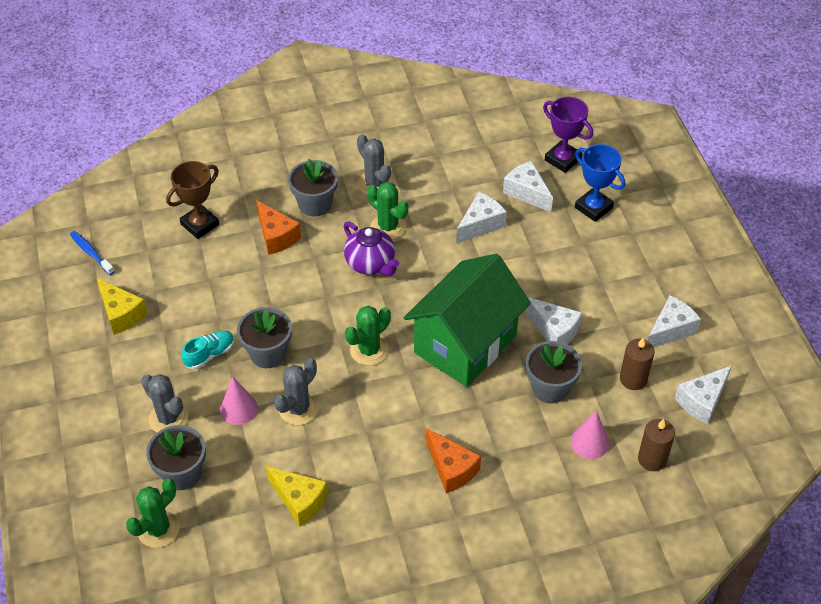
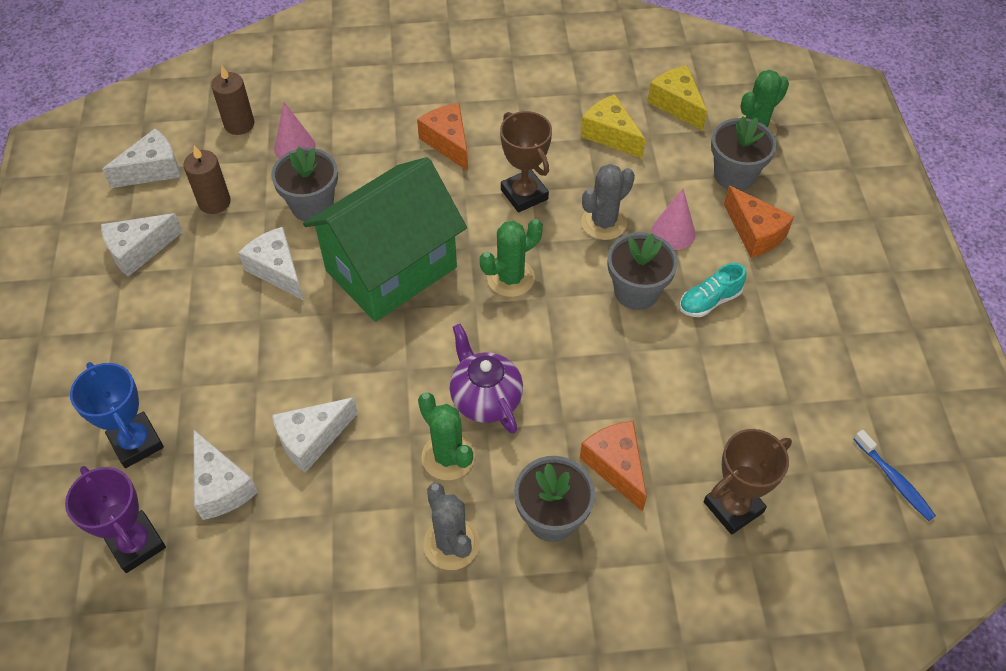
camera: 170 degrees left, 5 degrees up
yellow cheese [97,278,148,335] -> yellow cheese moved to [648,66,707,131]
grey cactus [141,374,188,432] -> orange cheese [724,186,794,258]
none -> brown trophy [500,111,552,213]

